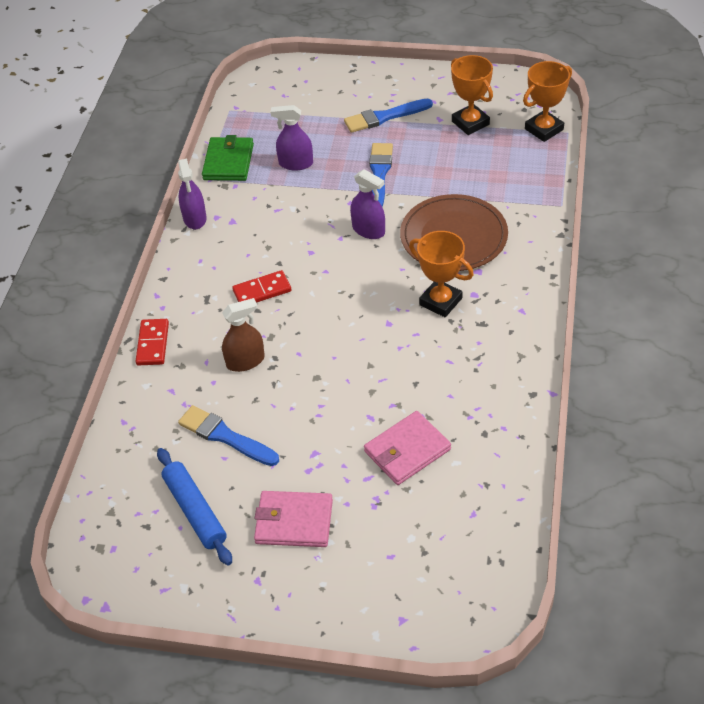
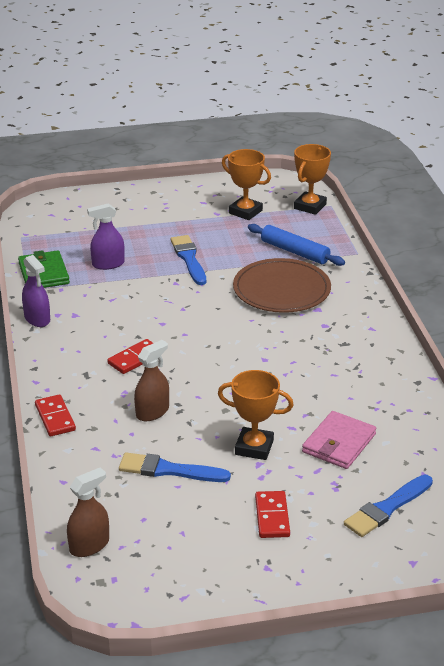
camera: 25 degrees left, 15 degrees down
blue rolling pin [157,448,232,565] -> blue rolling pin moved to [248,224,345,266]
pink wallet [254,491,333,547] -> red domino [255,491,290,538]
blue brush [344,98,433,133] -> blue brush moved to [344,475,433,537]
purple spray bottle [350,169,385,239] -> none
orange trophy [409,231,474,317] -> orange trophy moved to [218,370,293,460]
none -> brown spray bottle [67,467,109,557]

